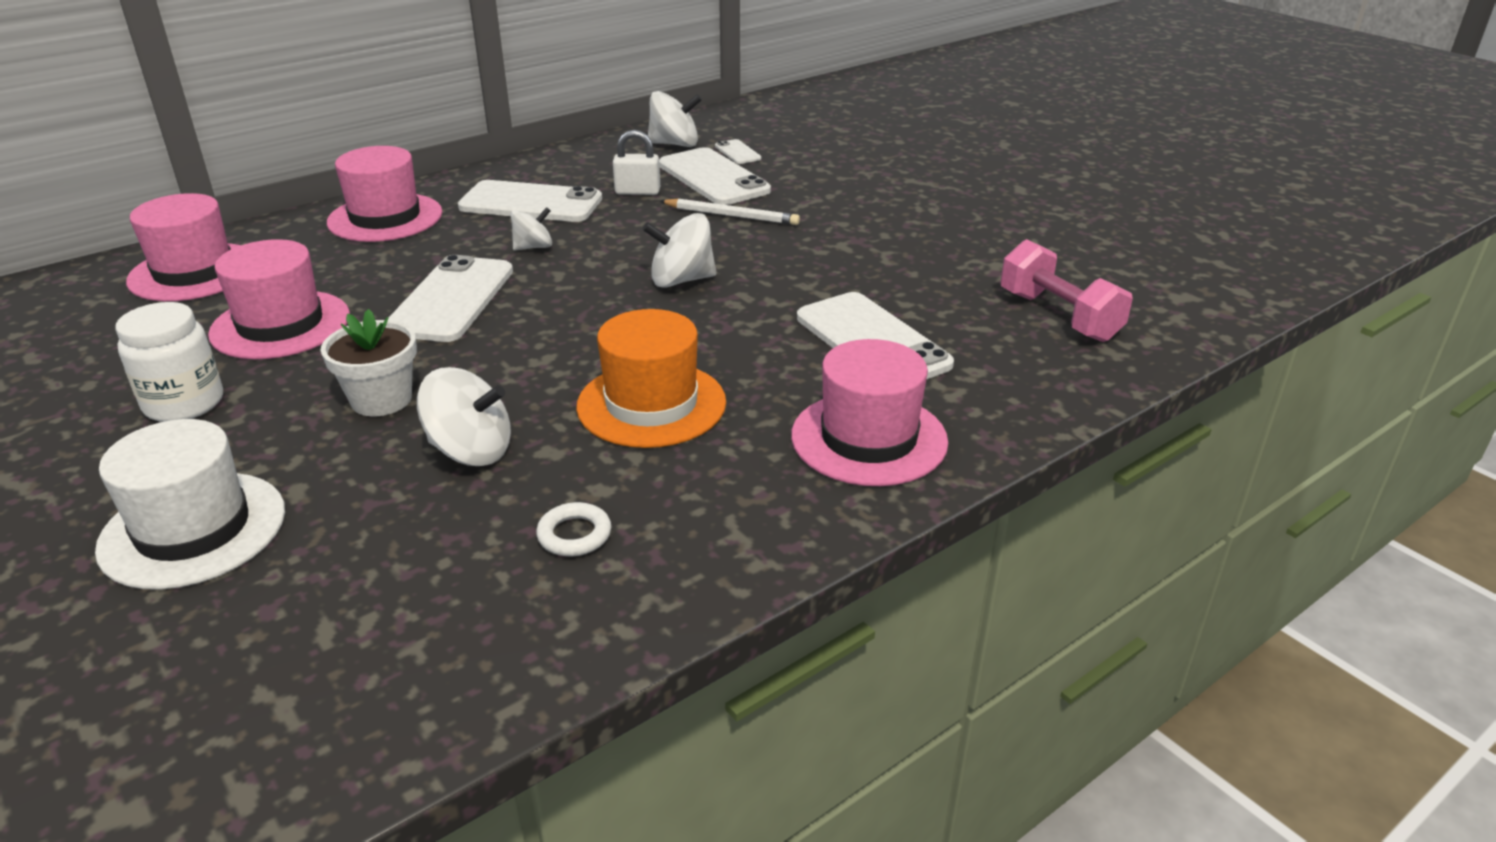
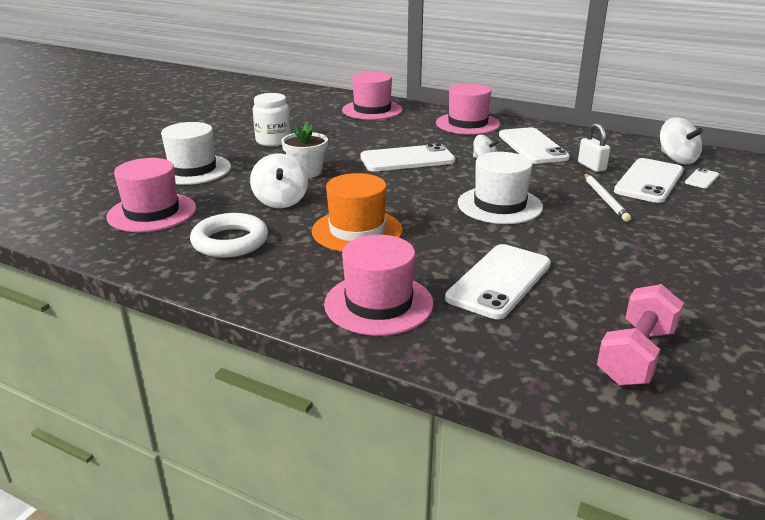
camera: 65 degrees right, 5 degrees down
pink hat [208,239,350,359] -> pink hat moved to [106,158,196,232]
white ring [536,502,611,556] -> white ring [190,213,268,258], size x1.93
white spinning top [643,213,716,288] -> white hat [458,152,543,224]

